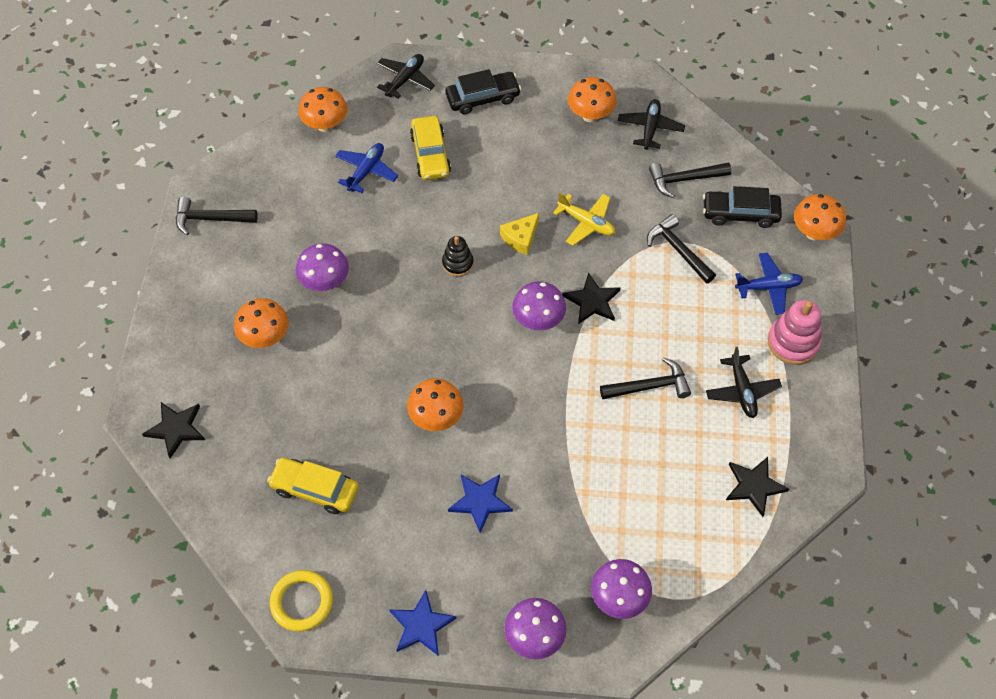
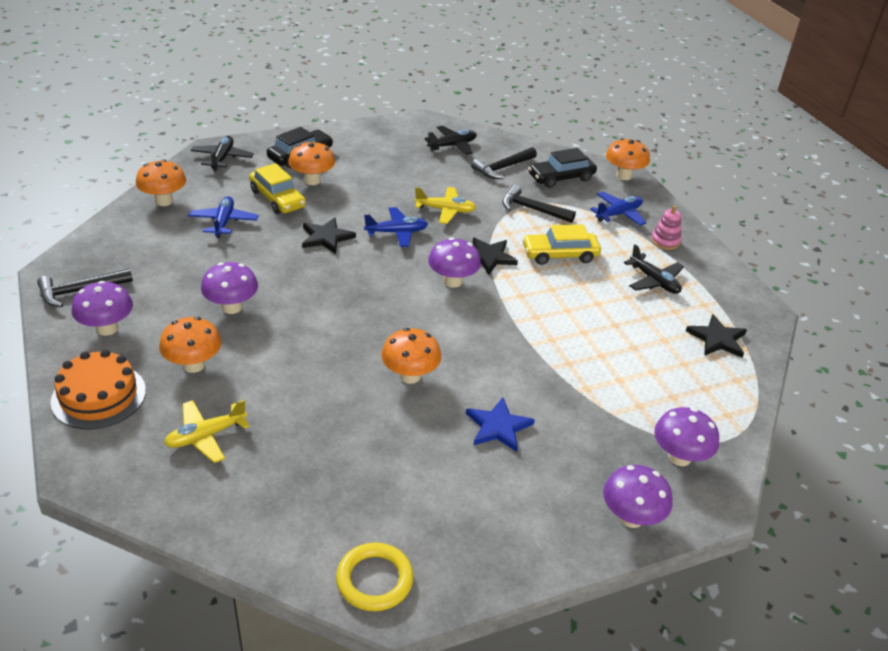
camera: 30 degrees left, 20 degrees down
black star [142,402,205,458] -> black star moved to [302,217,356,254]
yellow car [267,457,359,514] -> yellow car moved to [522,224,601,265]
blue star [390,590,457,656] -> none
black stacking toy [442,236,474,276] -> none
yellow cheese [500,213,539,255] -> blue plane [364,207,428,247]
orange mushroom [568,77,617,122] -> orange mushroom moved to [288,141,335,185]
black hammer [600,358,691,399] -> none
black plane [618,99,685,150] -> black plane turned 75 degrees clockwise [424,126,477,155]
pink stacking toy [768,300,822,365] -> pink stacking toy [651,205,681,250], size x0.63
none -> orange cake [51,349,146,430]
none -> purple mushroom [72,281,133,336]
none -> yellow plane [164,400,250,463]

